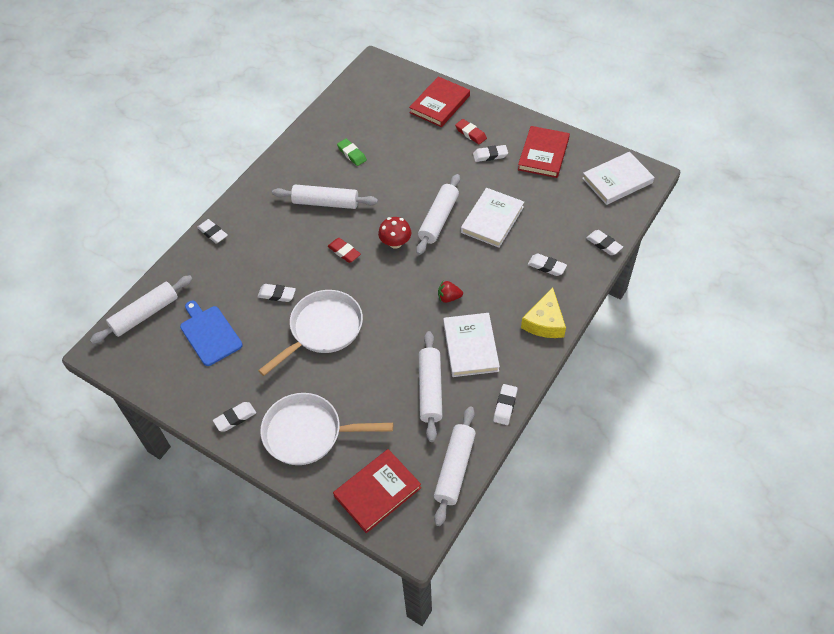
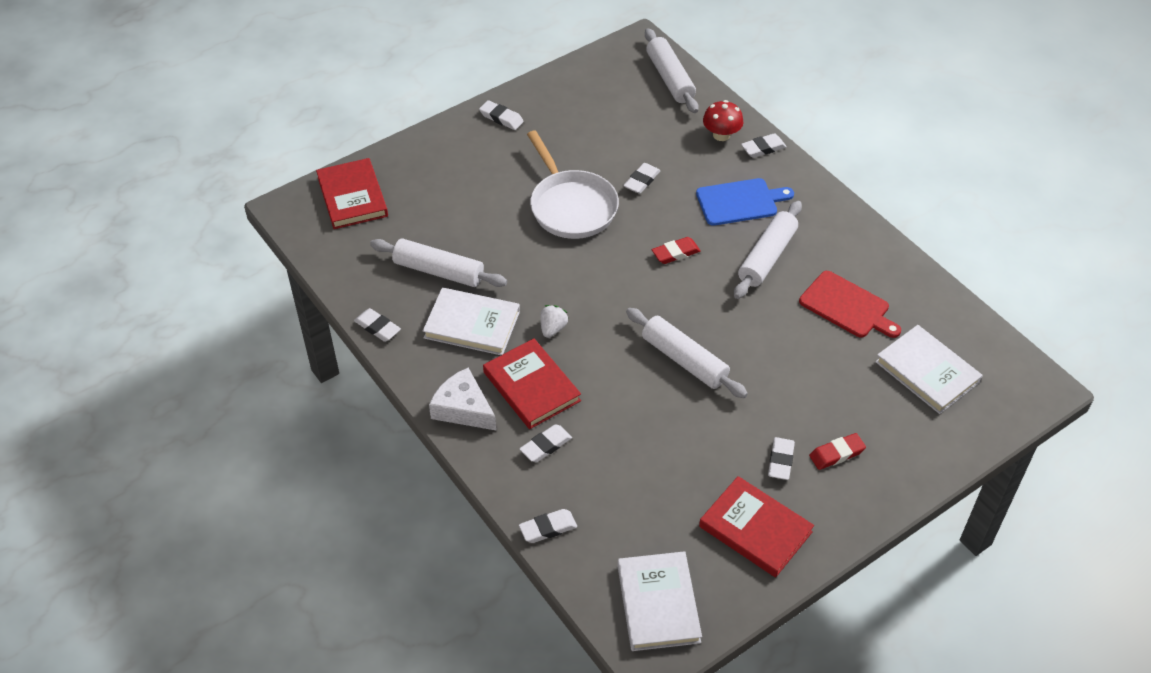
camera: 110 degrees right, 5 degrees down
blue cutting board [180,301,243,366] -> blue cutting board moved to [696,178,794,226]
white eraser [213,402,256,431] -> white eraser turned 45 degrees counterclockwise [479,100,524,130]
white pan [260,393,393,465] -> none
green eraser [337,139,367,166] -> red cutting board [799,271,901,338]
red mushroom [378,217,411,249] -> red mushroom moved to [703,100,744,141]
red book [409,76,470,127] -> red book moved to [483,338,581,429]
white rolling pin [434,406,476,526] -> none
red strawberry [438,281,463,303] -> white strawberry [540,305,569,338]
white book [461,188,524,248] -> white book moved to [875,325,983,414]
yellow cheese [521,287,566,338] -> white cheese [429,368,497,431]

